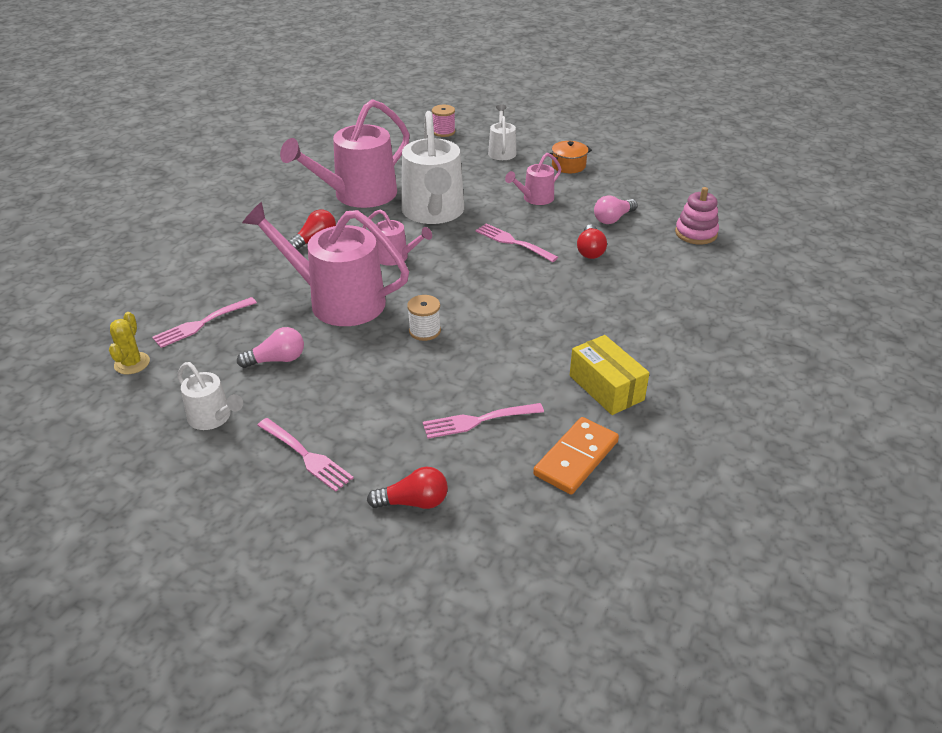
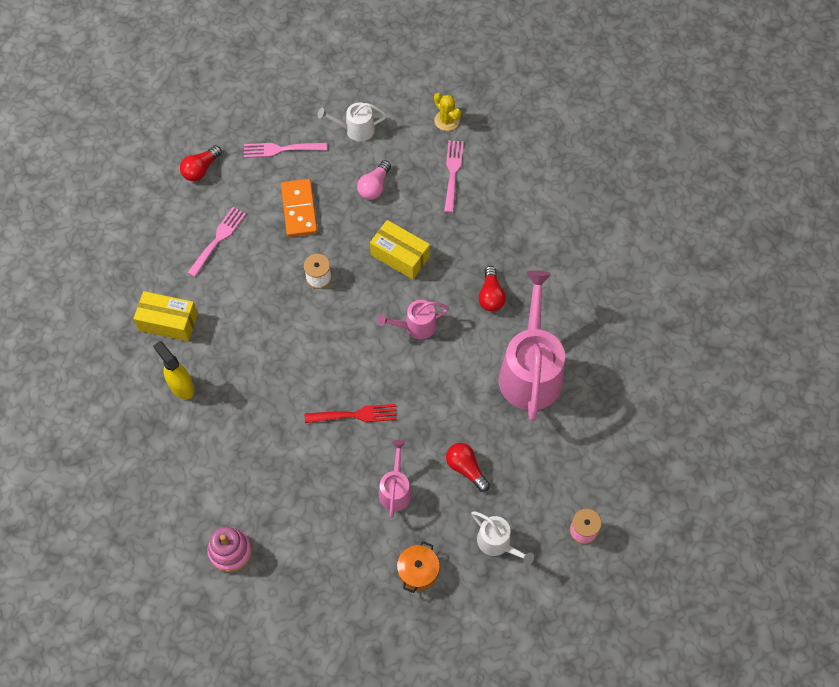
camera: 135 degrees right, 25 degrees up
pink watering can [242,202,409,326] -> yellow box [370,220,430,279]
white watering can [401,111,464,224] -> none
pink fork [475,223,558,262] -> red fork [305,404,397,423]
orange domino [533,417,619,494] -> orange domino moved to [281,179,318,237]
red light bulb [577,224,607,259] -> red light bulb moved to [446,443,490,492]
pink light bulb [594,195,638,224] -> none
none -> yellow spray bottle [153,341,194,399]

